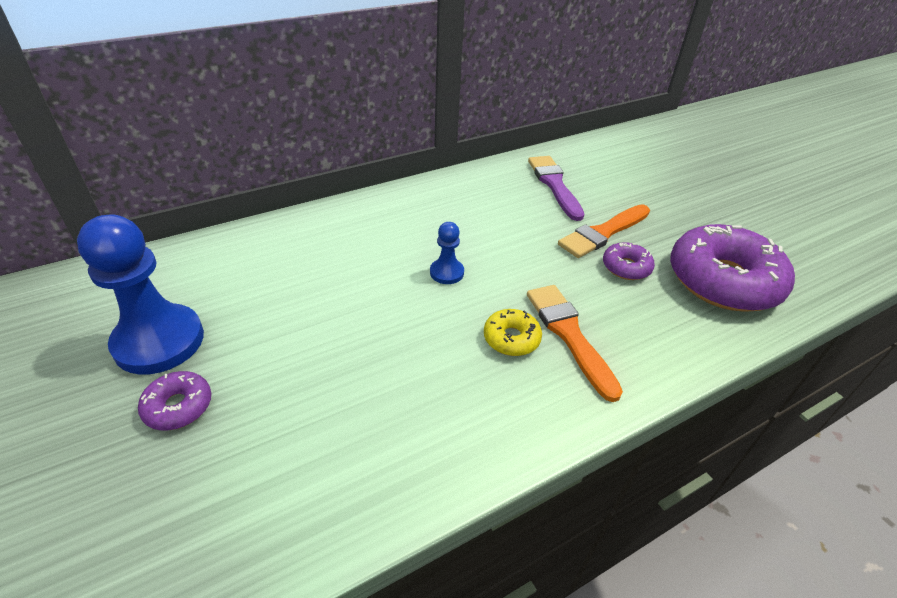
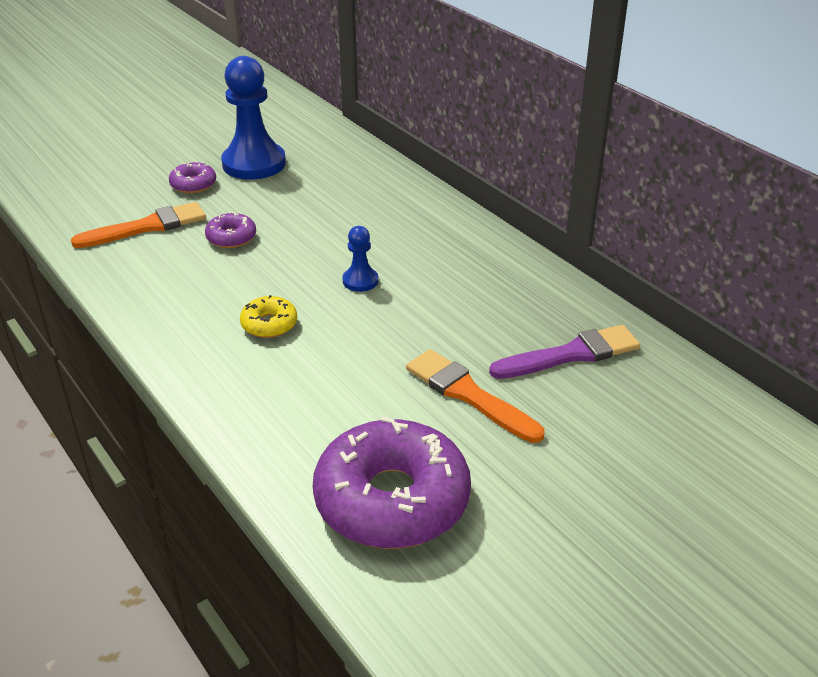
camera: 85 degrees right, 5 degrees down
orange brush [527,285,623,402] -> orange brush moved to [71,202,206,248]
purple donut [603,242,655,280] -> purple donut moved to [205,212,256,248]

